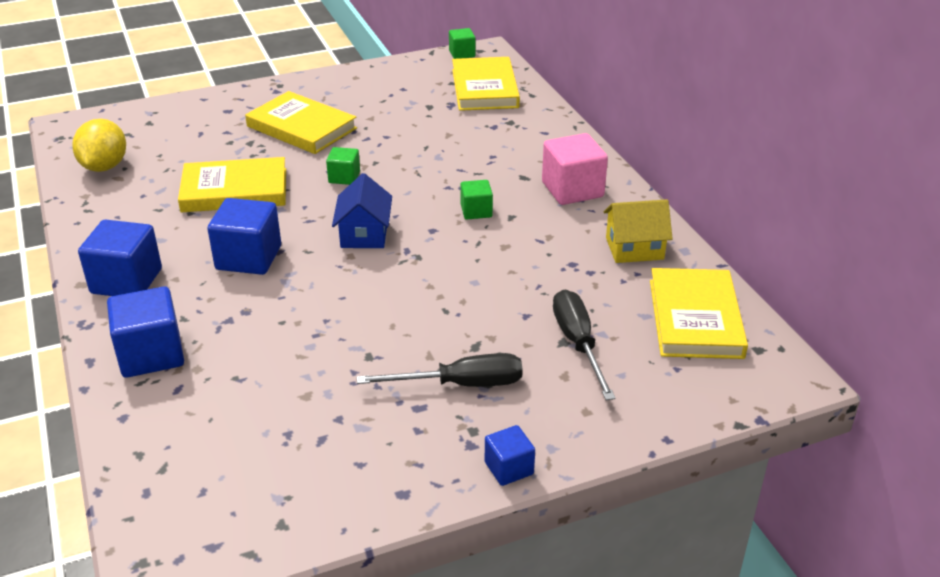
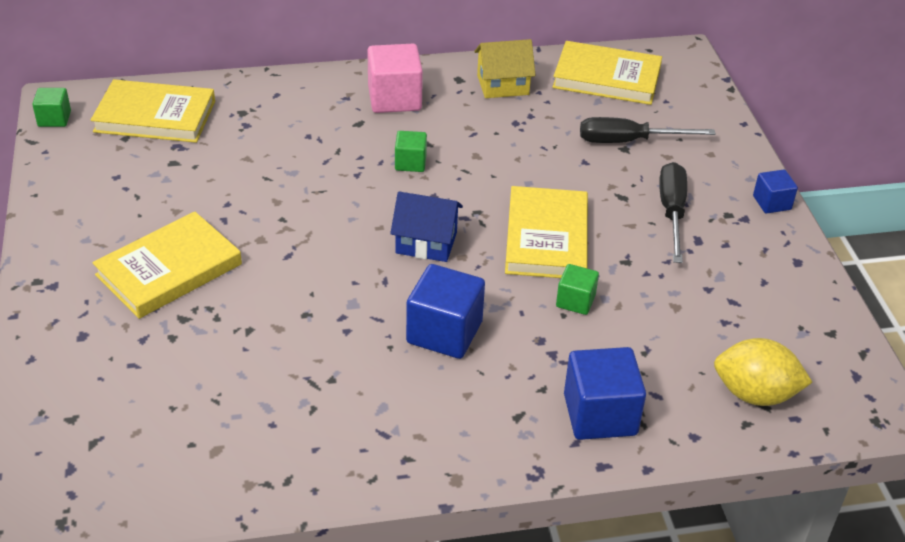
camera: 80 degrees left, 5 degrees up
yellow lemon [72,119,126,172] -> yellow lemon moved to [714,338,813,406]
blue cube [78,220,162,296] -> none
yellow book [178,157,286,212] -> yellow book moved to [505,186,588,278]
green cube [326,147,360,185] -> green cube moved to [556,264,599,315]
yellow house [604,199,673,263] -> yellow house turned 75 degrees clockwise [474,39,536,98]

